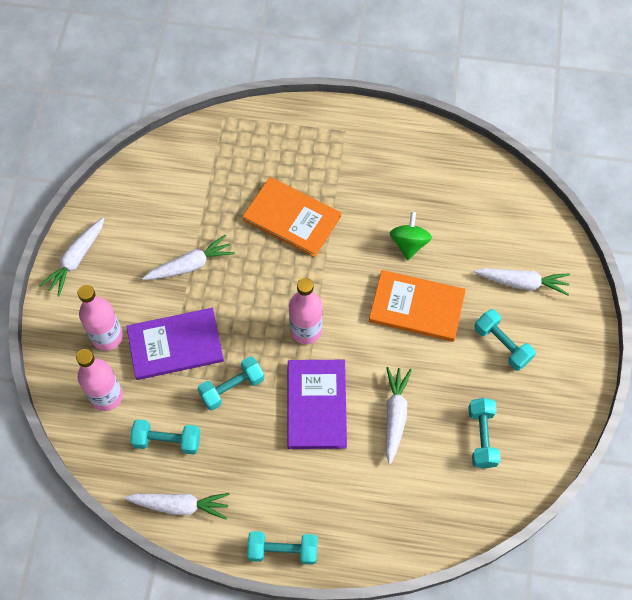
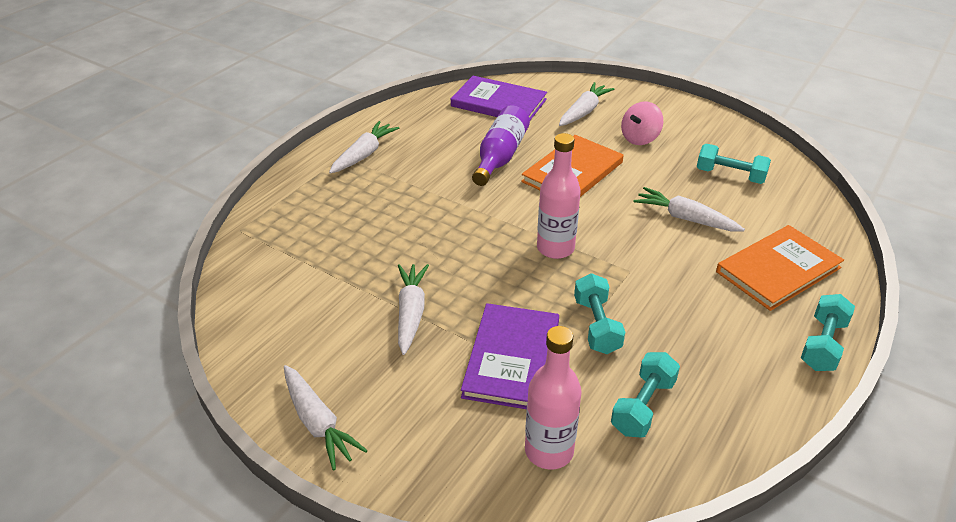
camera: 65 degrees left, 25 degrees down
pink bottle [77,285,123,351] -> none
white carrot [125,493,230,520] -> white carrot moved to [329,121,399,174]
orange book [243,177,341,257] -> orange book moved to [716,225,844,311]
purple book [287,360,347,449] -> purple book moved to [451,76,547,120]
green spinning top [390,212,432,260] -> purple bottle [472,106,530,186]
turquoise dumbbell [474,309,536,371] -> pink spinning top [621,102,663,145]

